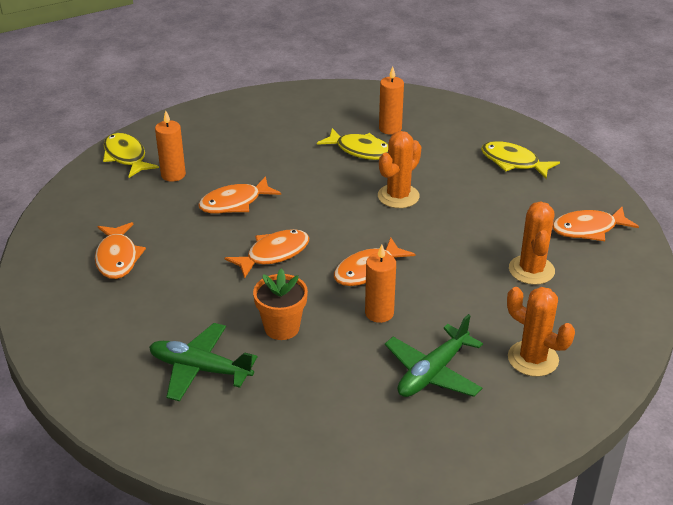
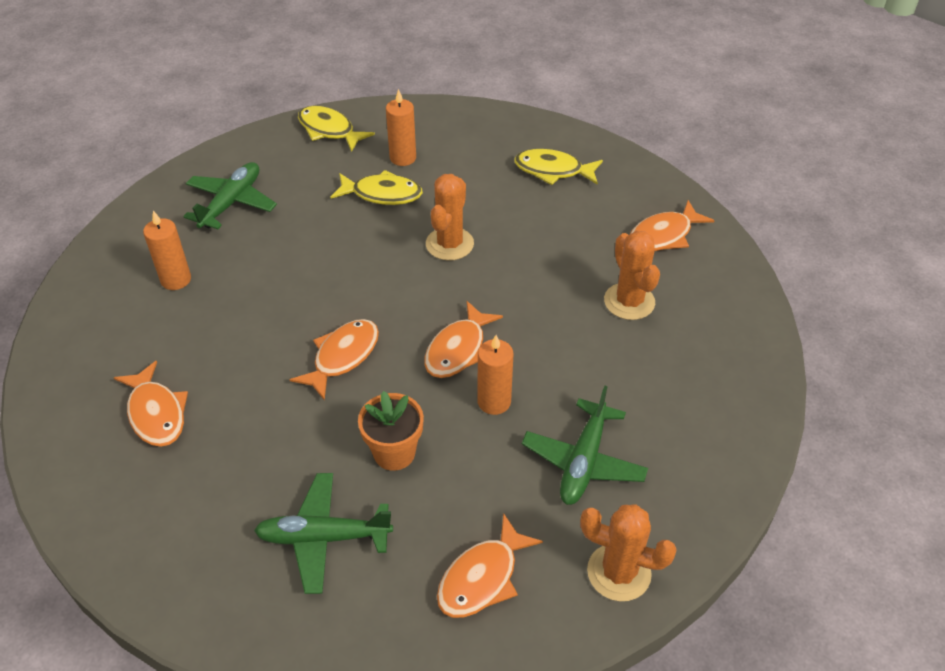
camera: 20 degrees left, 10 degrees up
yellow fish [103,133,159,178] -> yellow fish moved to [298,106,375,152]
orange fish [198,176,281,213] -> orange fish moved to [437,513,543,618]
orange cactus [507,287,575,377] -> orange cactus moved to [580,504,677,601]
none -> green plane [183,162,277,229]

